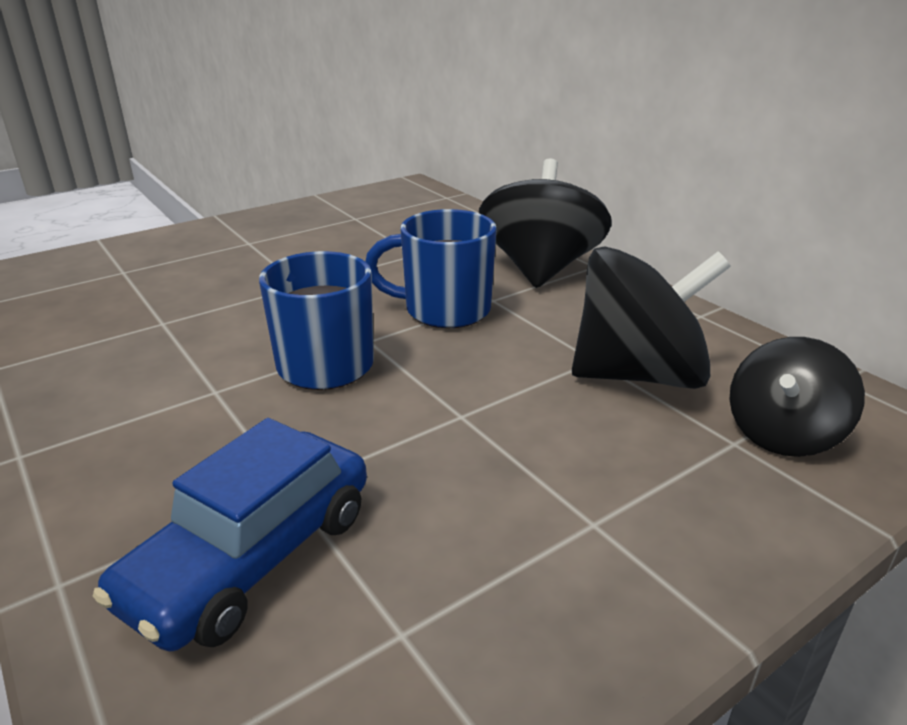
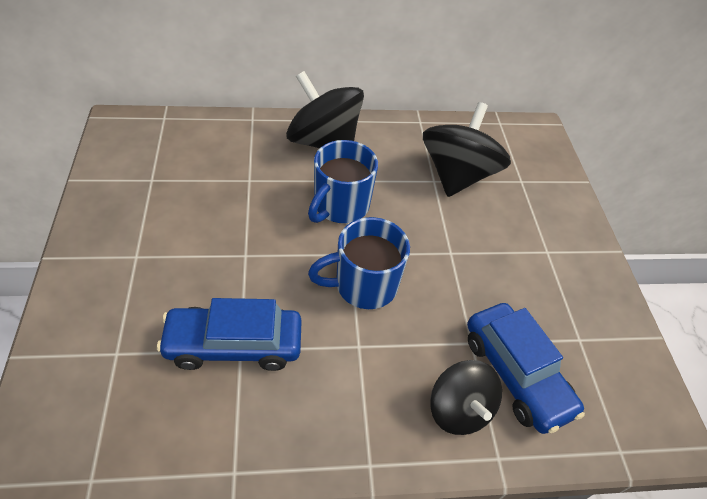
camera: 65 degrees left, 20 degrees up
black spinning top [730,337,865,457] -> black spinning top moved to [430,360,502,435]
none -> blue car [157,298,301,371]

